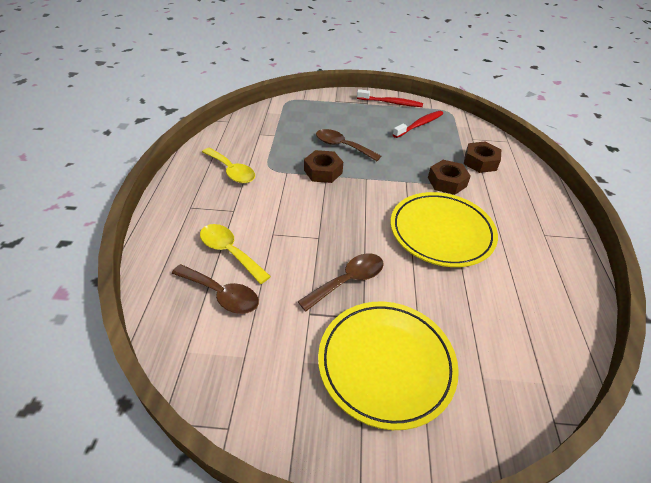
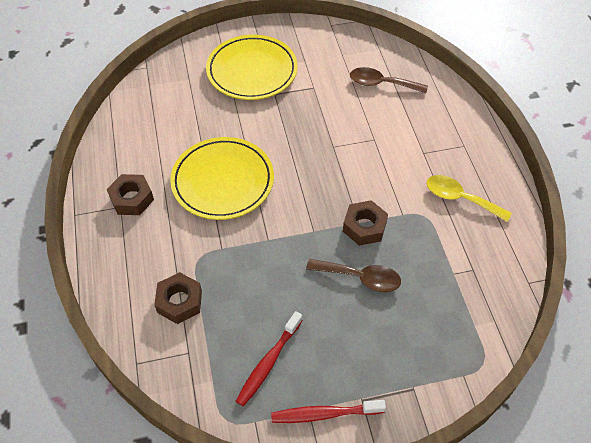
camera: 165 degrees right, 10 degrees up
yellow spoon [200,224,271,284] -> none
brown spoon [297,253,384,311] -> none
brown nut [428,160,471,195] -> brown nut moved to [107,174,154,215]

